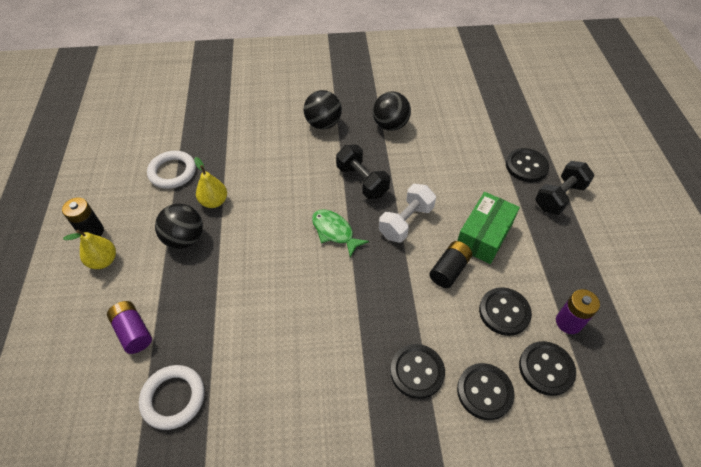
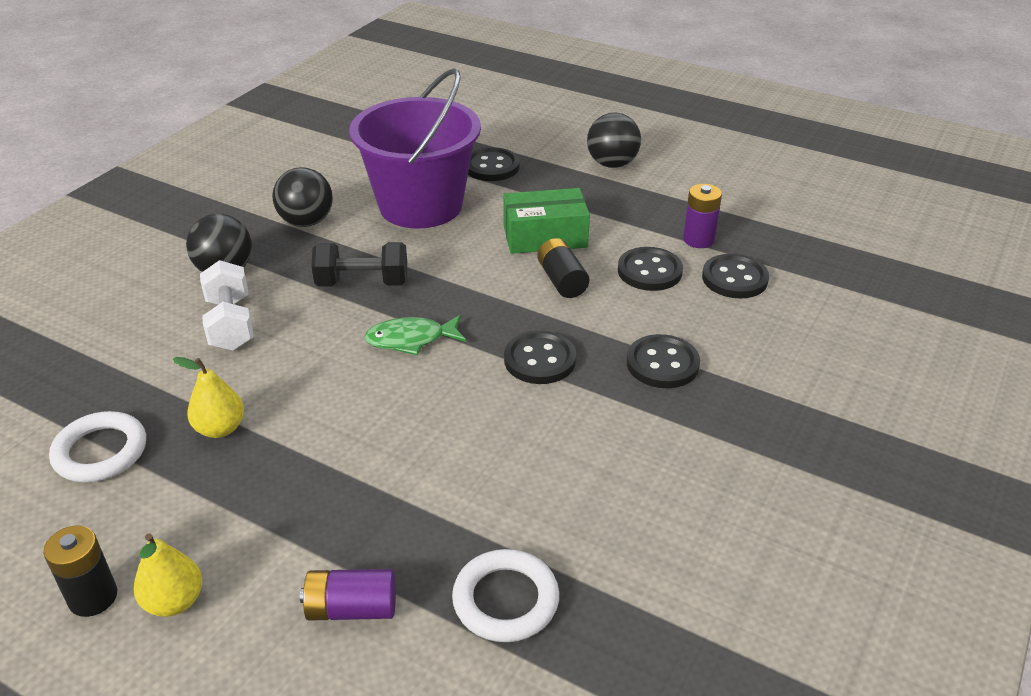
camera: 55 degrees left, 15 degrees down
black ball [155,204,203,249] -> black ball moved to [587,113,641,168]
white dumbbell [379,184,436,243] -> white dumbbell moved to [200,260,254,351]
green box [457,192,520,264] -> green box turned 75 degrees counterclockwise [503,188,590,254]
black button [457,363,514,420] -> black button moved to [504,331,576,384]
black dumbbell [535,161,595,215] -> none
none -> purple bucket [349,68,481,229]

